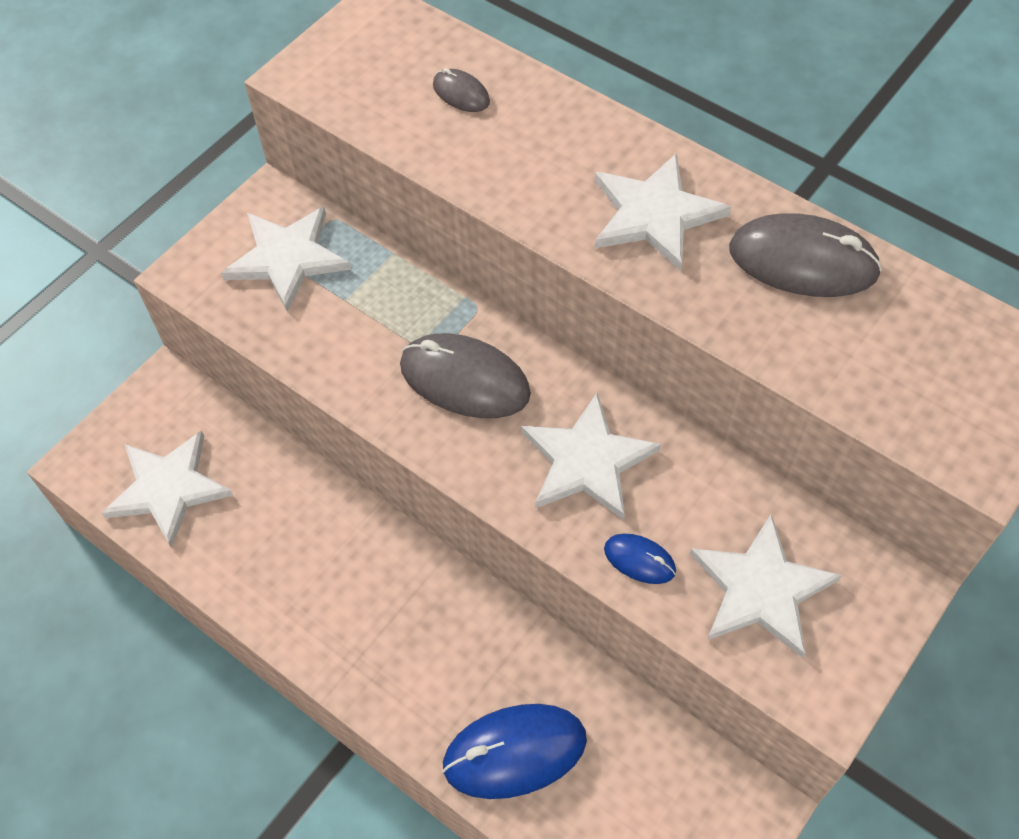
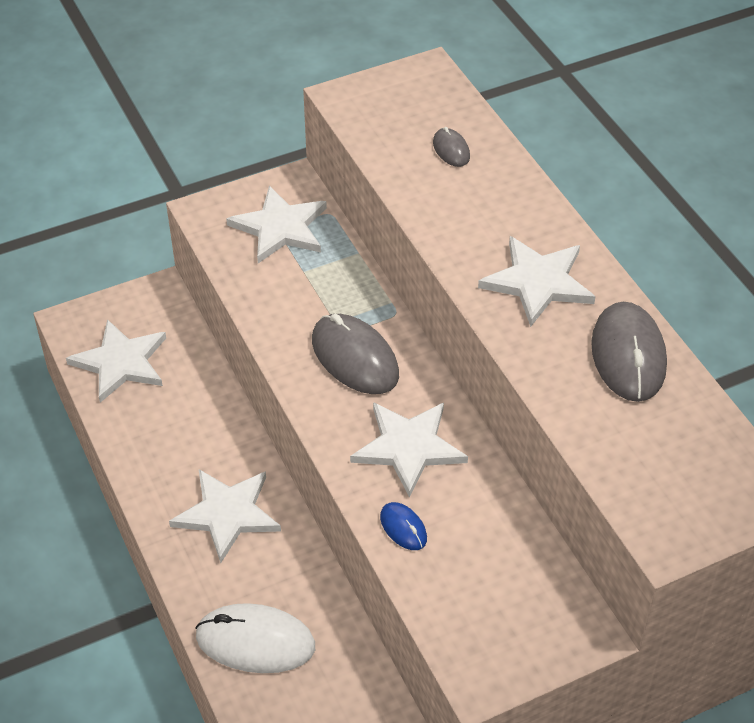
camera: 25 degrees right, 10 degrees down
blue mouse [442,704,587,799] -> white mouse [195,603,315,673]
white star [690,514,842,658] -> white star moved to [169,469,281,563]
grey mouse [729,213,882,297] -> grey mouse turned 45 degrees clockwise [591,302,667,402]

